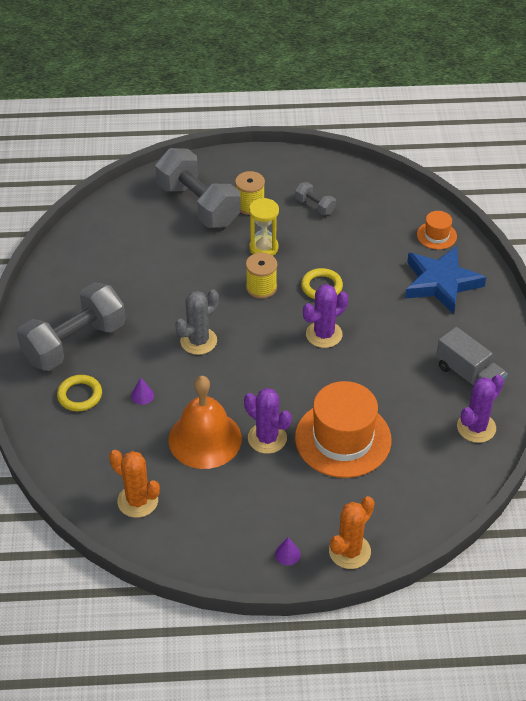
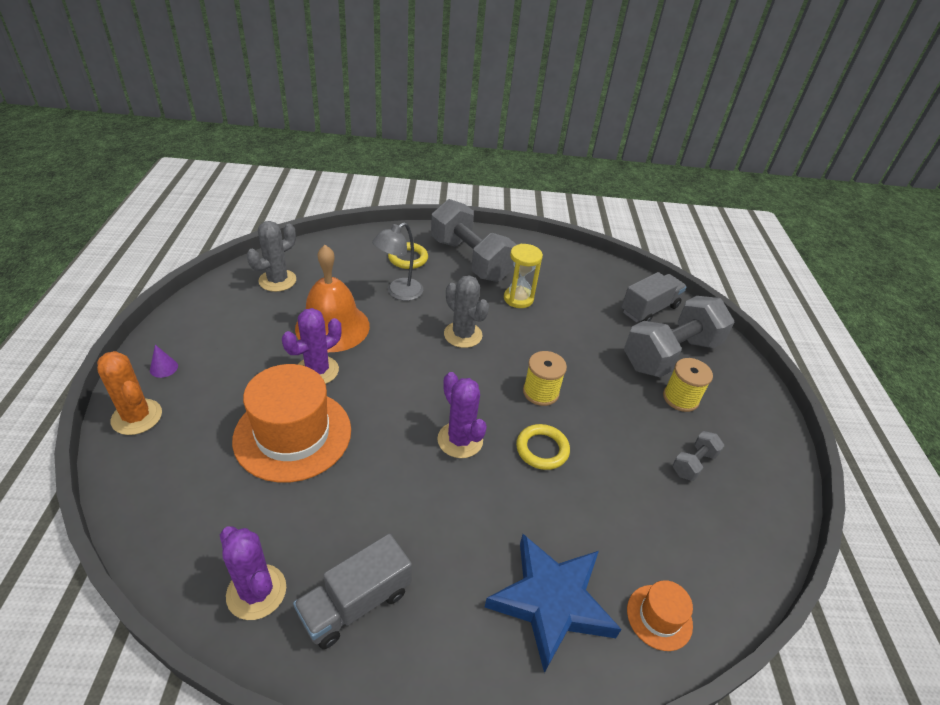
camera: 90 degrees right, 5 degrees down
orange cactus [109,450,160,518] -> grey cactus [247,221,296,292]
purple cone [131,377,154,405] -> grey lamp [372,223,423,301]
yellow hourglass [249,198,279,256] -> yellow hourglass moved to [504,244,543,308]
none -> grey truck [621,272,687,322]

